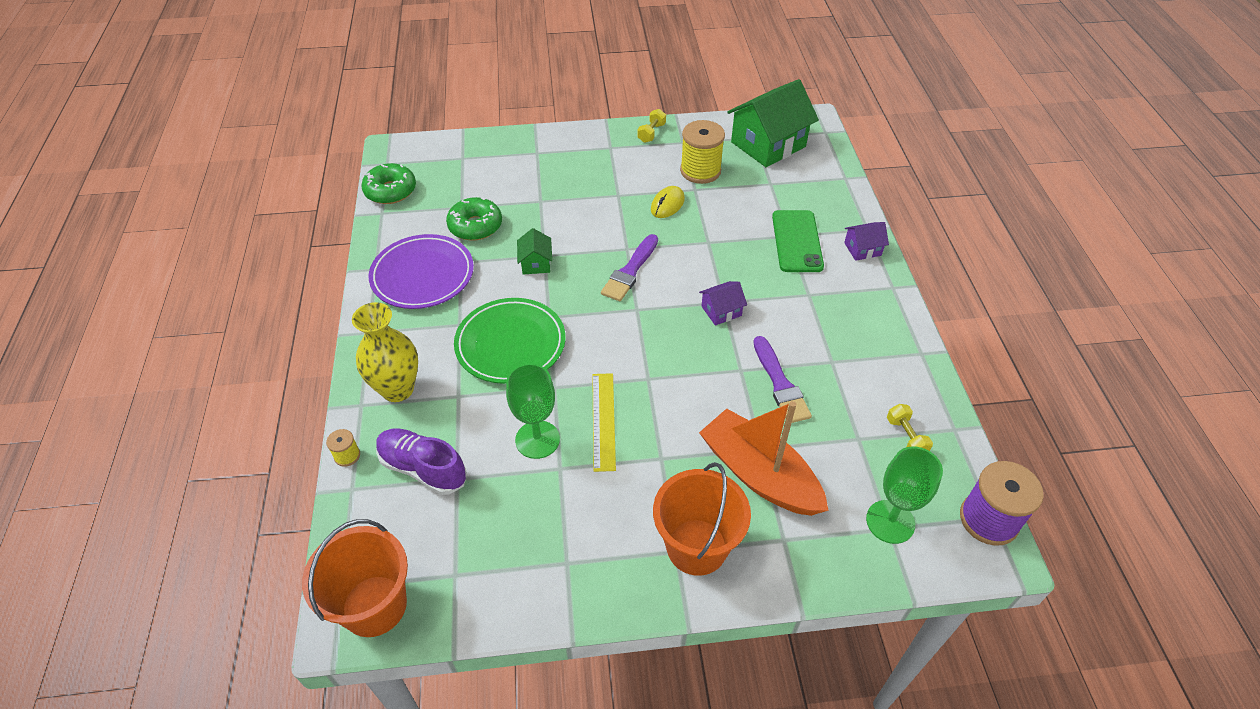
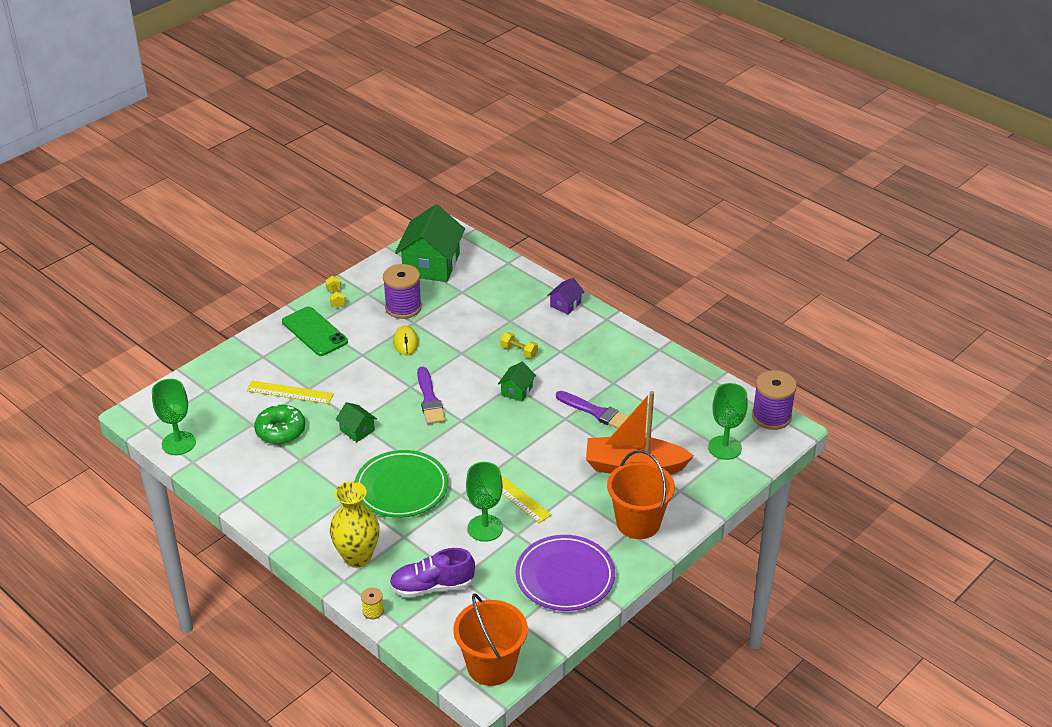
camera: 40 degrees left, 10 degrees down
green donut [362,163,416,204] -> green goblet [152,379,196,455]
purple plate [369,234,474,309] -> purple plate moved to [516,535,615,611]
yellow spool [680,120,725,184] -> purple spool [383,264,422,319]
purple house [699,281,747,326] -> green house [498,362,536,402]
green phone [772,210,824,272] -> green phone moved to [282,306,348,356]
yellow dumbbell [887,404,933,451] -> yellow dumbbell moved to [500,332,538,358]
none -> yellow ruler [246,381,334,404]

